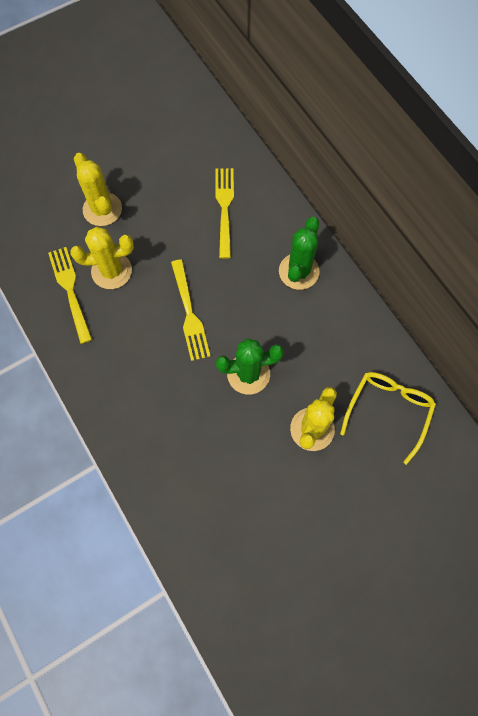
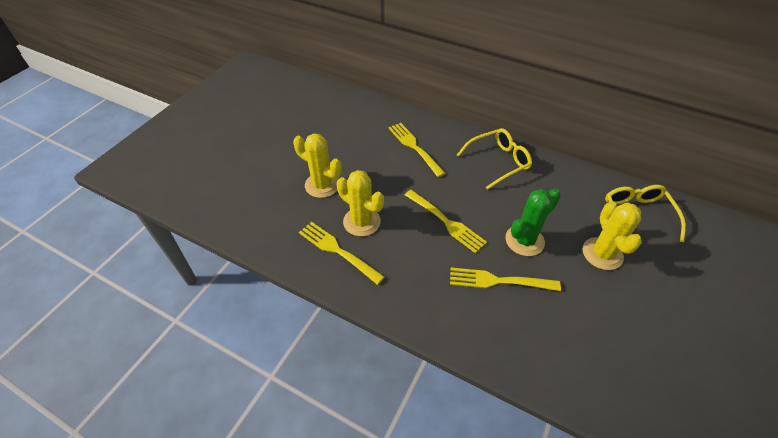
camera: 30 degrees left, 20 degrees down
yellow cactus [70,227,134,289] -> yellow cactus turned 75 degrees clockwise [337,170,384,236]
green cactus [279,217,320,290] -> yellow glasses [457,128,532,190]
none -> yellow fork [450,268,561,291]

